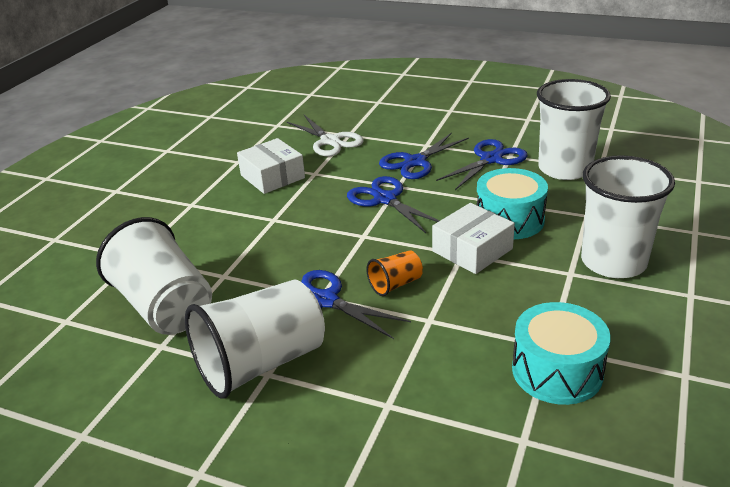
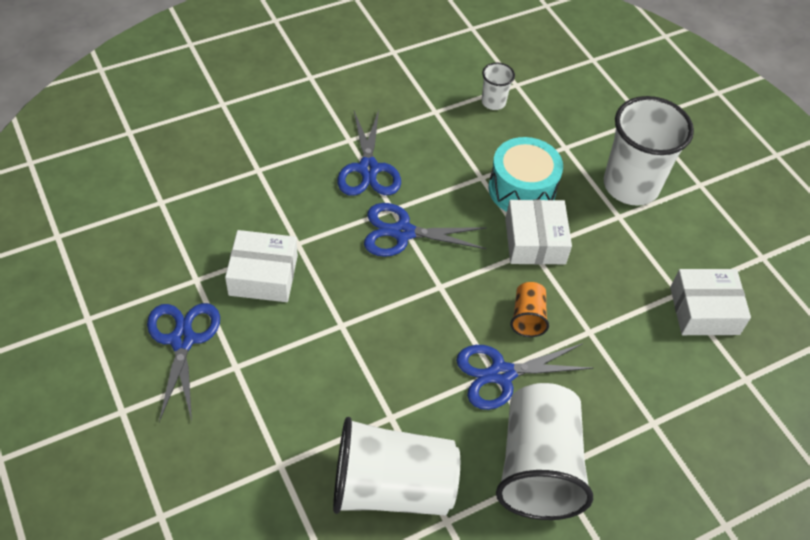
camera: 55 degrees left, 20 degrees up
white scissors [287,115,364,157] -> none
blue scissors [436,139,528,190] -> blue scissors moved to [147,303,220,422]
turquoise drum [512,302,611,405] -> white box [670,269,751,335]
white cup [537,79,611,180] -> white cup [481,63,515,110], size x0.46

